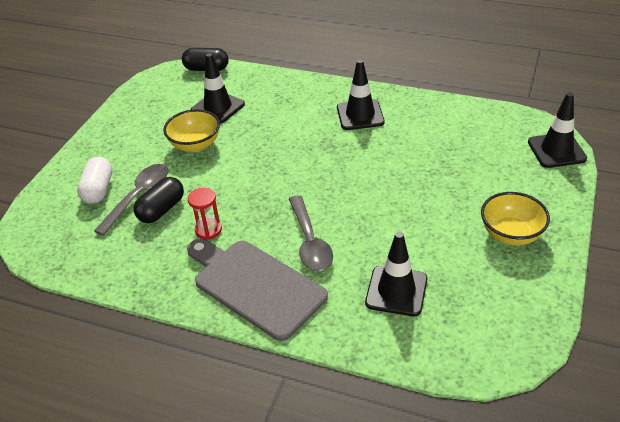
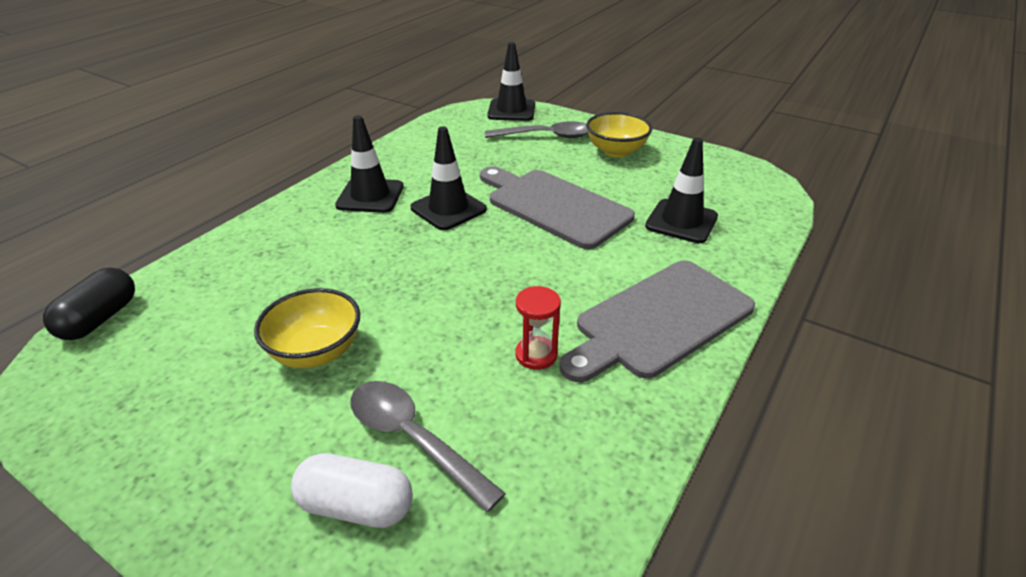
camera: 80 degrees left, 5 degrees down
black capsule [134,177,184,223] -> none
black traffic cone [191,53,245,124] -> black traffic cone moved to [410,126,487,230]
grey spoon [289,195,333,271] -> grey spoon moved to [485,121,588,138]
none -> grey cutting board [480,166,635,249]

